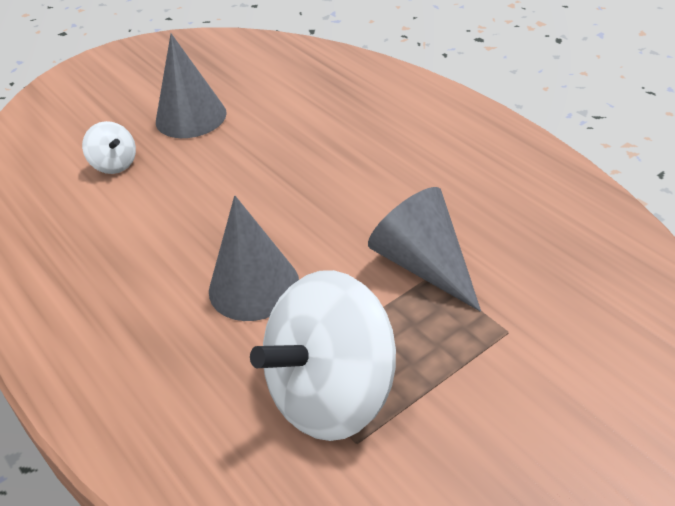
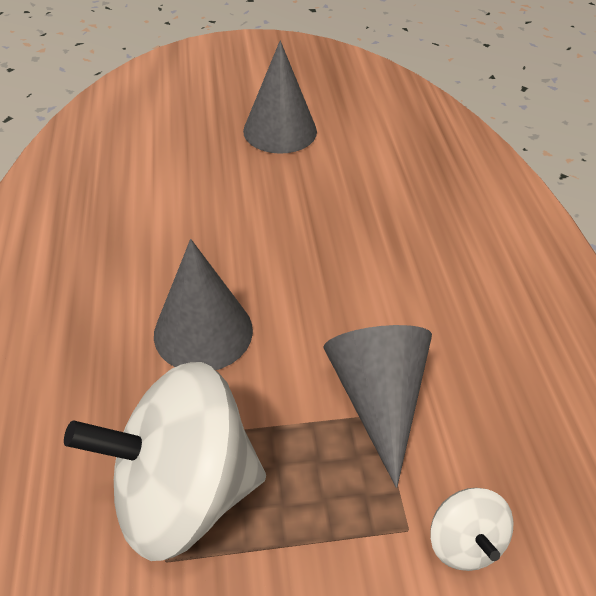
camera: 25 degrees right, 5 degrees up
white spinning top [82,121,136,174] -> white spinning top moved to [430,488,513,571]

